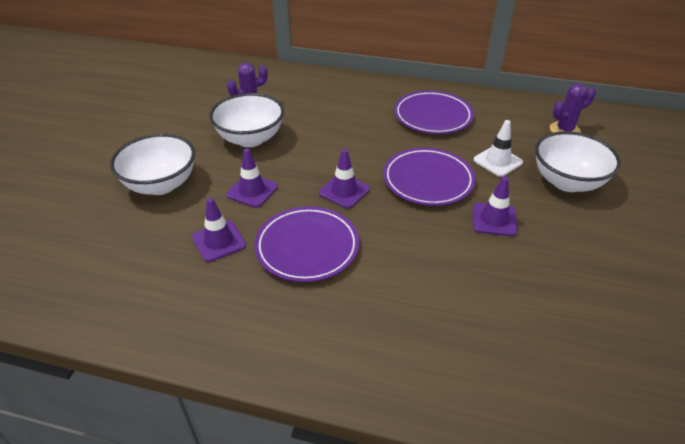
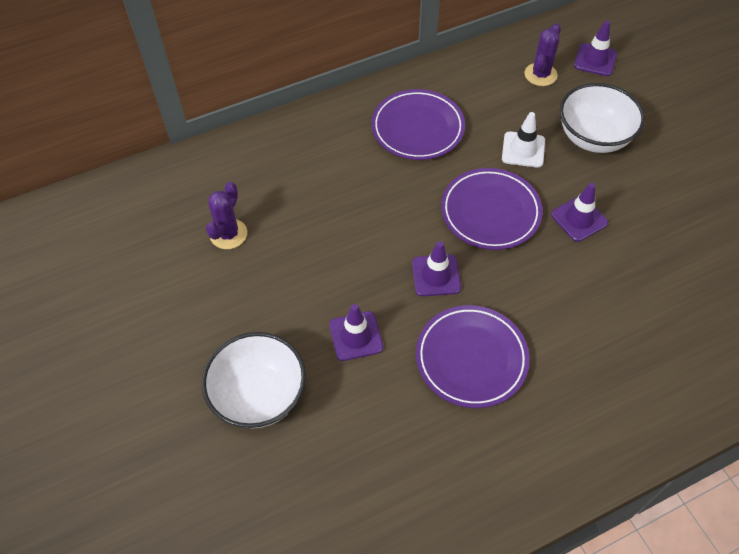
camera: 40 degrees left, 15 degrees up
purple traffic cone [192,198,246,262] -> purple traffic cone moved to [574,21,617,76]
white bowl [209,93,284,147] -> none

